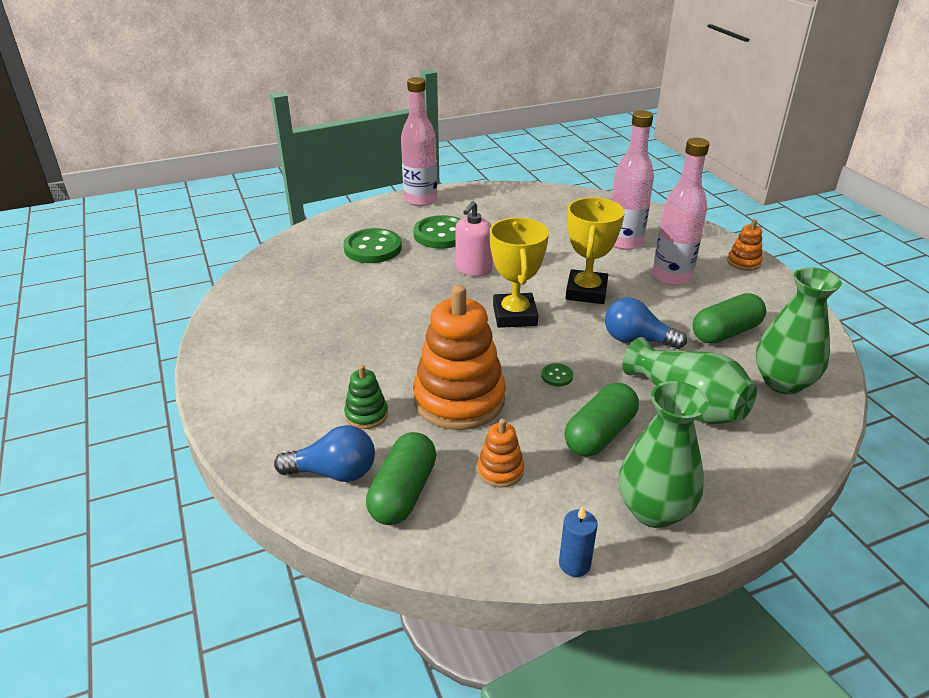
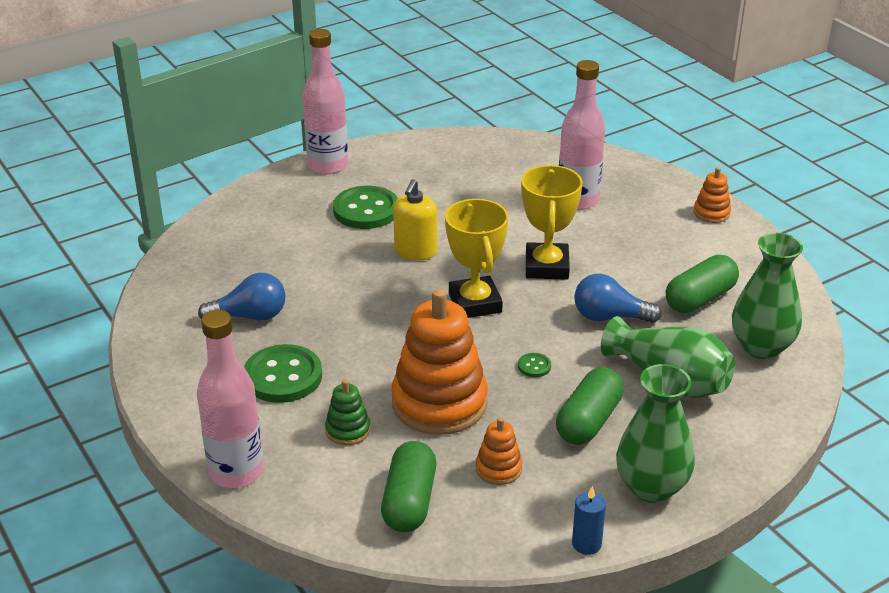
camera: 10 degrees left, 0 degrees up
blue light bulb [274,425,375,482] -> blue light bulb moved to [198,273,286,321]
green button [343,228,402,263] -> green button moved to [244,344,322,403]
pink soap dispenser [455,201,493,276] -> yellow soap dispenser [393,179,437,260]
pink bottle [653,138,709,285] -> pink bottle moved to [197,310,263,488]

